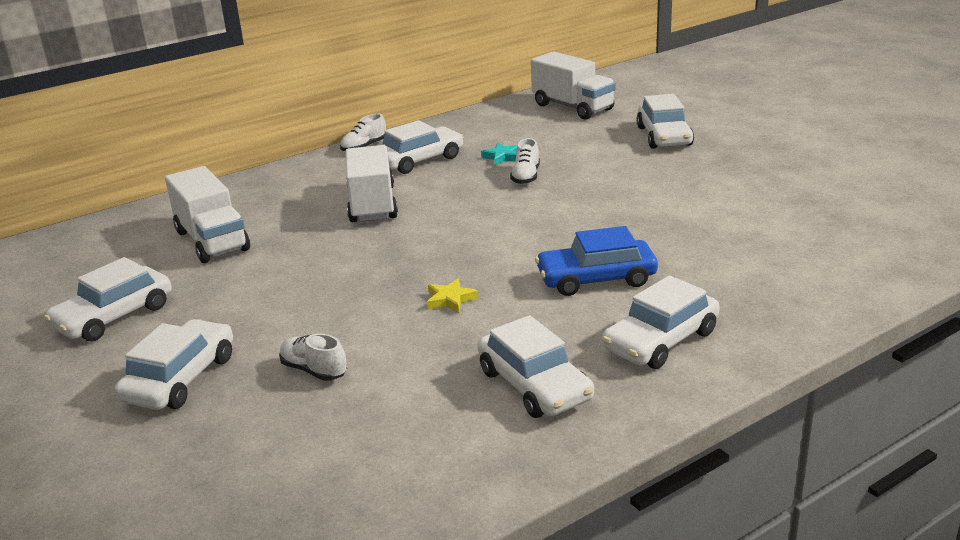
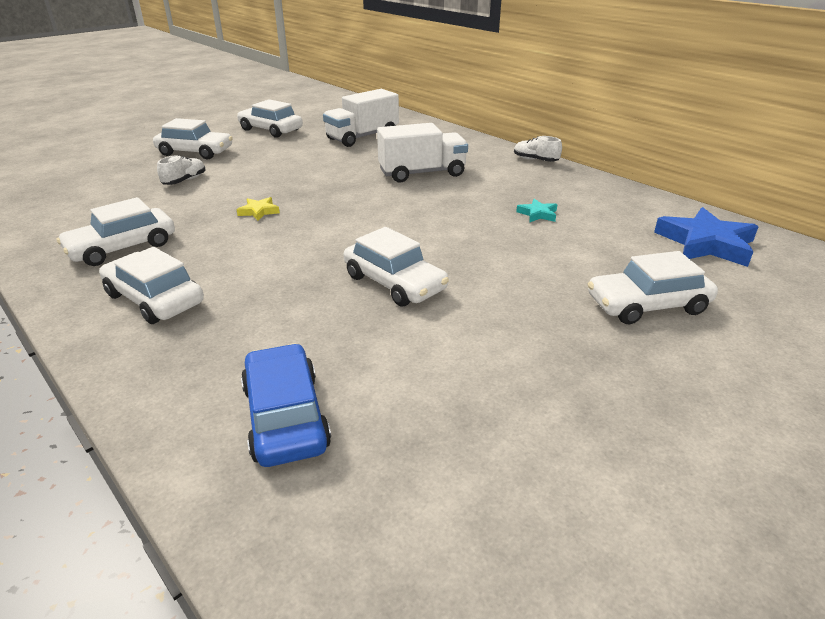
camera: 80 degrees right, 5 degrees up
white car [382,120,464,174] -> white car moved to [344,227,449,307]
white shoe [510,138,540,184] -> none
white truck [531,51,616,120] -> blue star [654,207,759,267]
blue car [535,226,658,296] -> blue car moved to [241,343,331,467]

